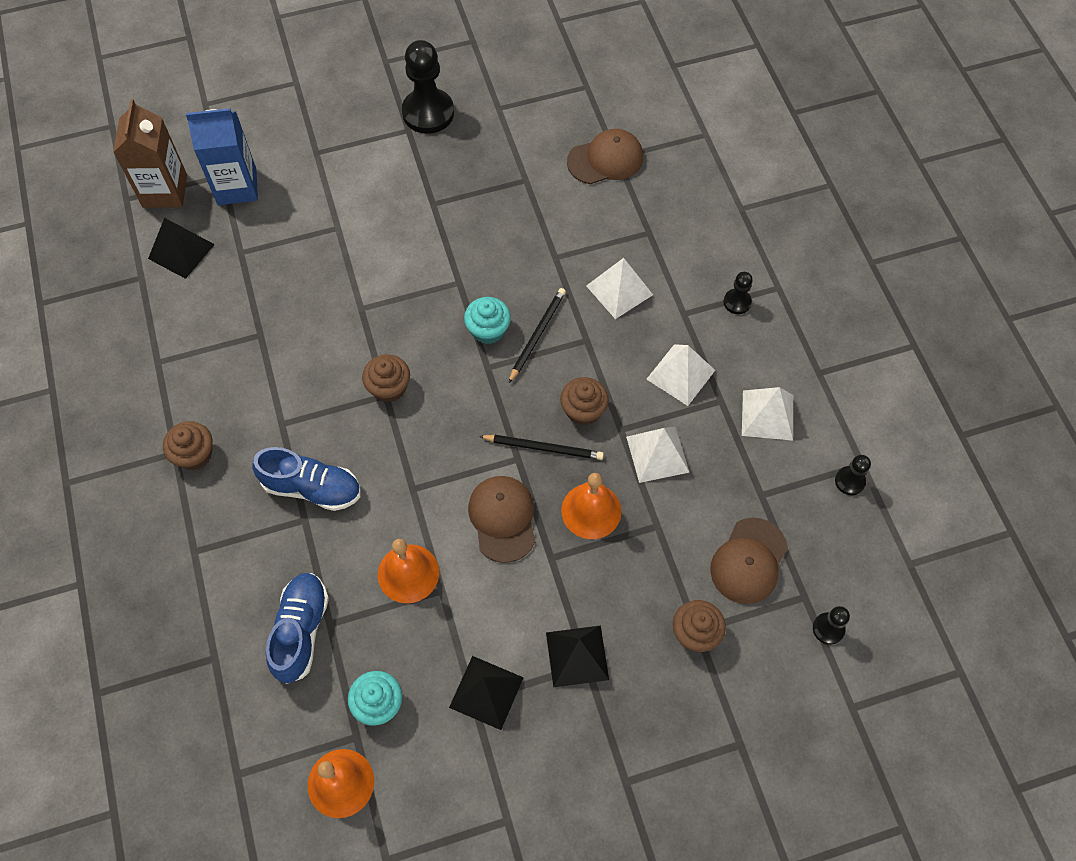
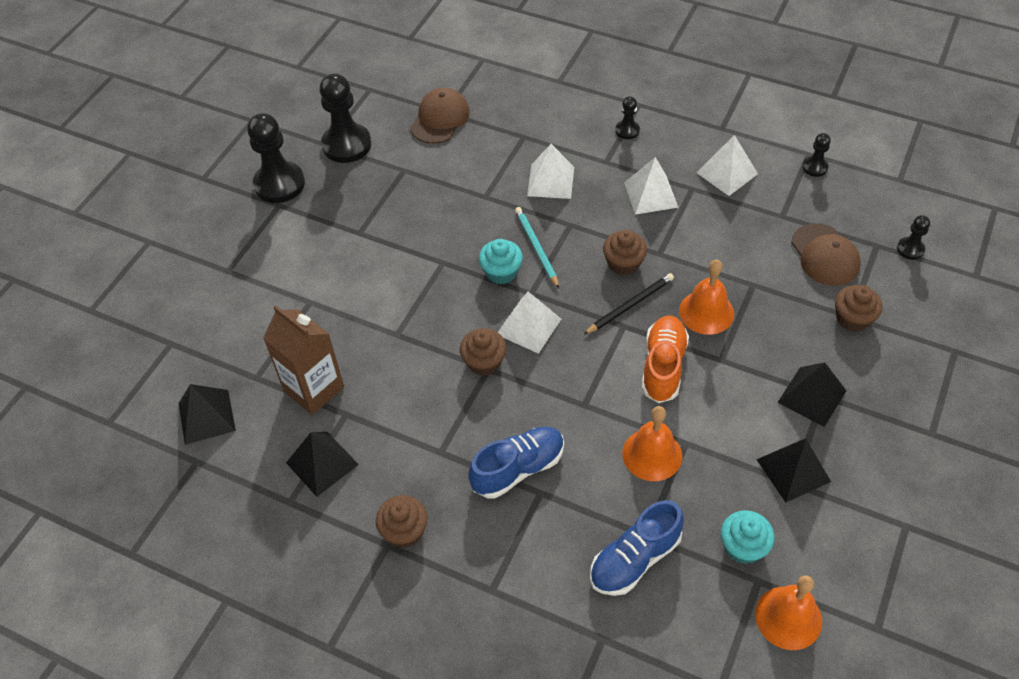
camera: 45 degrees left, 10 degrees down
brown carton [113,99,187,208] -> brown carton moved to [263,305,344,415]
blue carton [186,108,258,205] -> none
blue shoe [266,573,329,684] -> blue shoe turned 90 degrees counterclockwise [590,500,684,596]
brown cap [468,476,535,563] -> orange shoe [642,316,689,403]
black pencil [508,288,566,384] -> turquoise pencil [515,207,559,289]
white pyramid [626,427,690,483] -> white pyramid moved to [498,291,561,354]
none -> black pyramid [286,432,359,497]
none -> black pawn [319,73,371,163]

